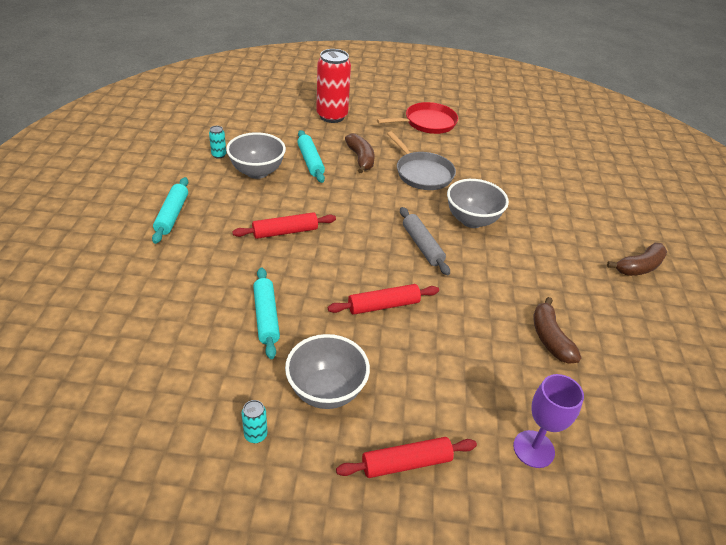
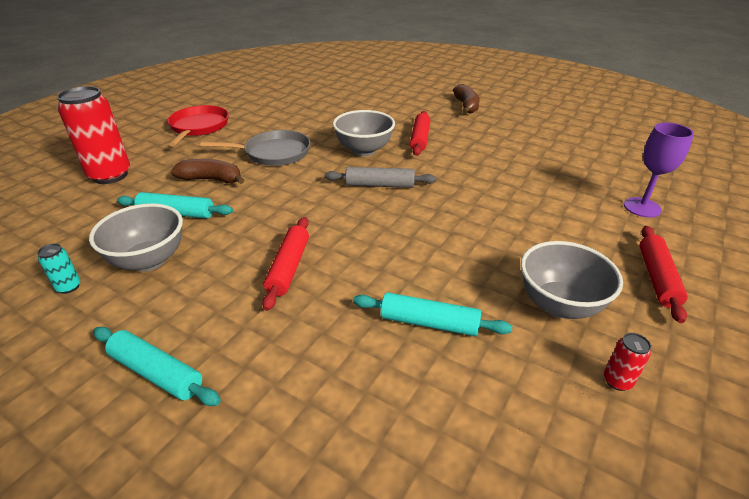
camera: 60 degrees left, 5 degrees down
turquoise can [242,400,268,443] -> red can [604,333,651,391]
red rolling pin [328,284,439,315] -> red rolling pin moved to [410,111,430,156]
brown banana [533,297,582,364] -> none

